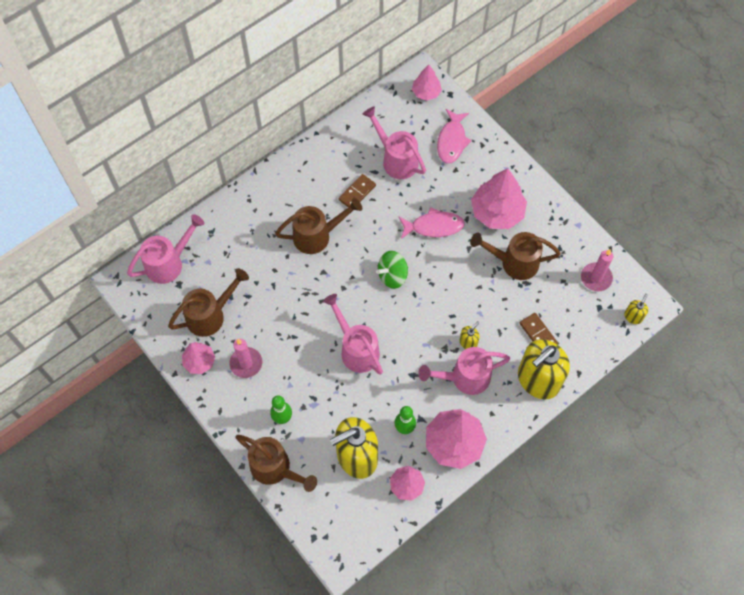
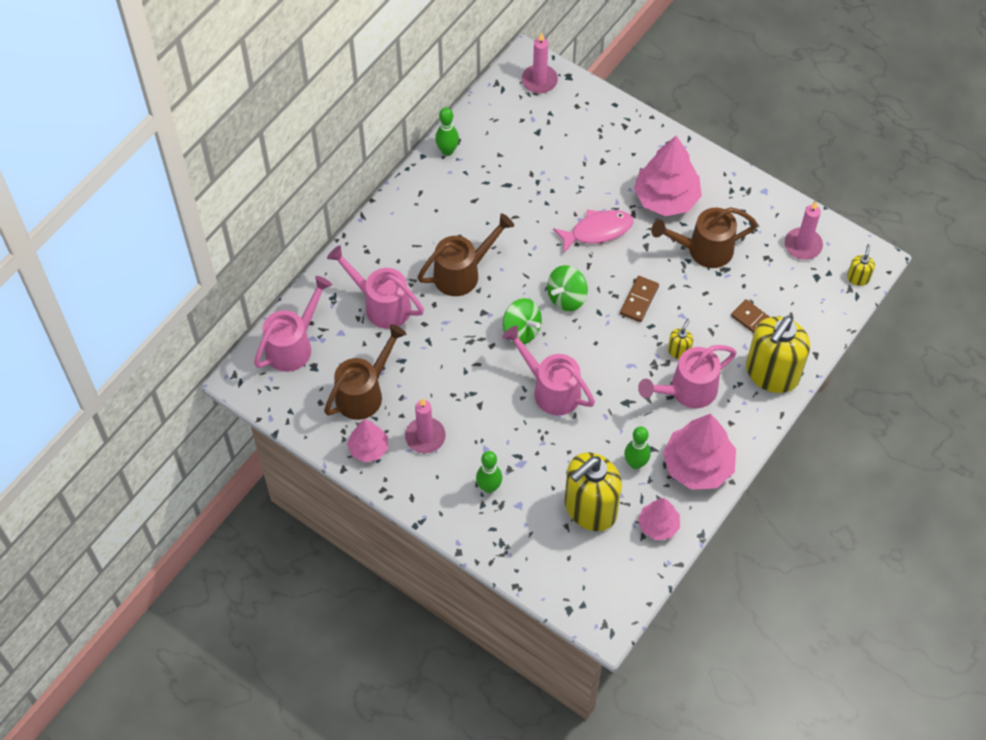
camera: 15 degrees left, 5 degrees down
brown watering can [235,435,317,492] -> none
brown domino [339,174,376,207] -> brown domino moved to [620,276,659,322]
pink watering can [362,106,426,179] -> pink watering can moved to [327,245,424,329]
pink tree [412,65,442,100] -> pink candle [522,32,558,93]
pink fish [437,109,472,164] -> none
none -> green bowling pin [435,107,459,156]
none -> green spinning top [503,298,542,344]

